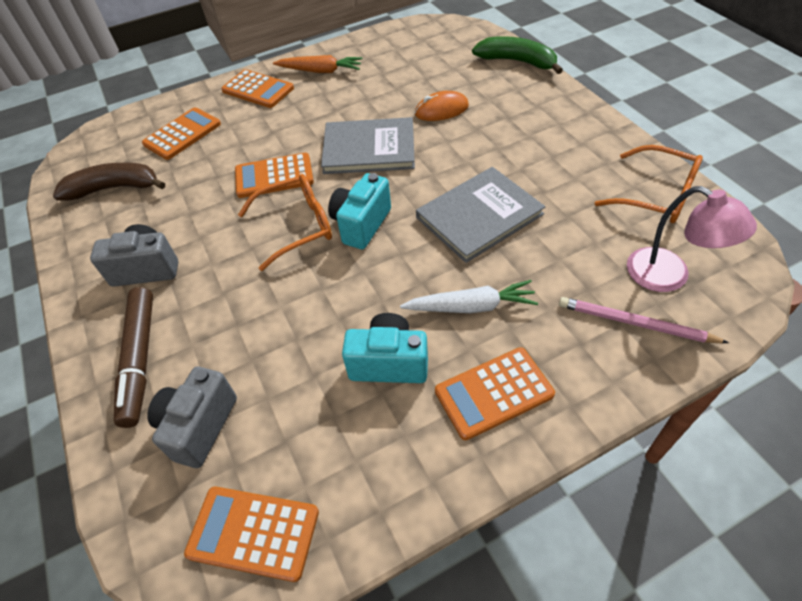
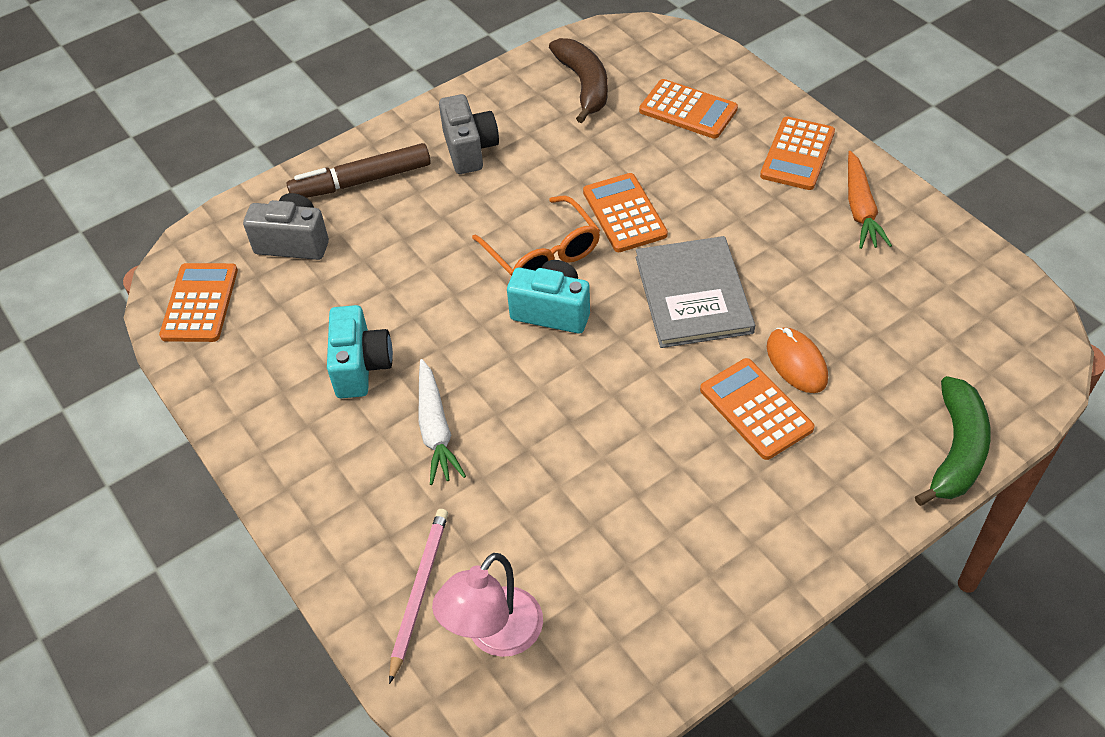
camera: 80 degrees right, 0 degrees up
grey book [416,167,546,263] -> none
orange calculator [435,347,555,440] -> orange calculator moved to [700,358,814,460]
orange glasses [595,145,703,223] -> none

